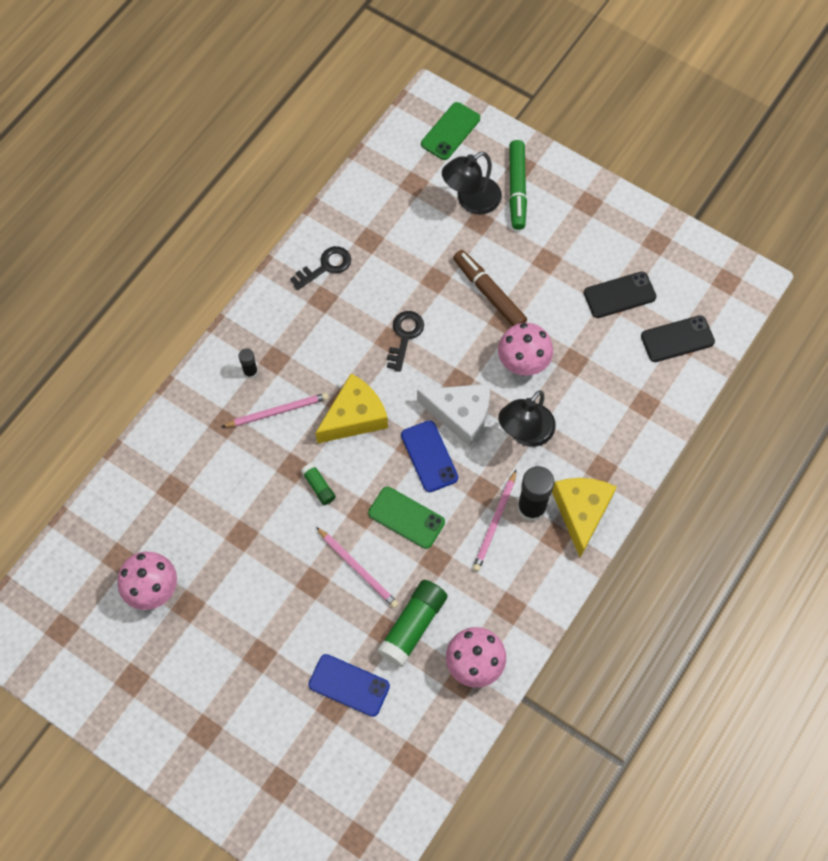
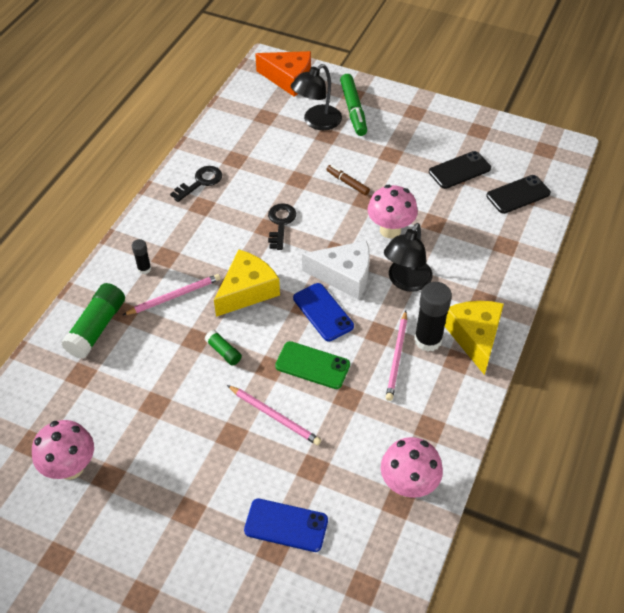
camera: 10 degrees left, 15 degrees down
green glue stick [377,580,447,667] -> green glue stick moved to [61,283,125,359]
green phone [421,102,480,160] -> orange cheese [255,51,311,97]
brown marker [453,250,527,326] -> brown marker [326,165,370,195], size x0.58

